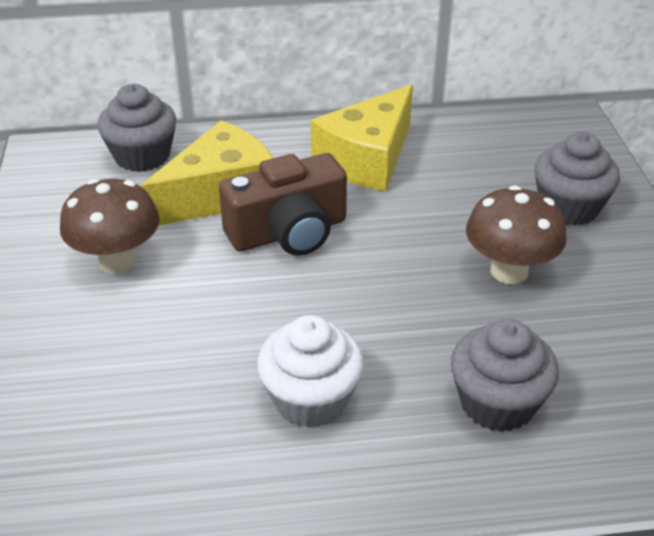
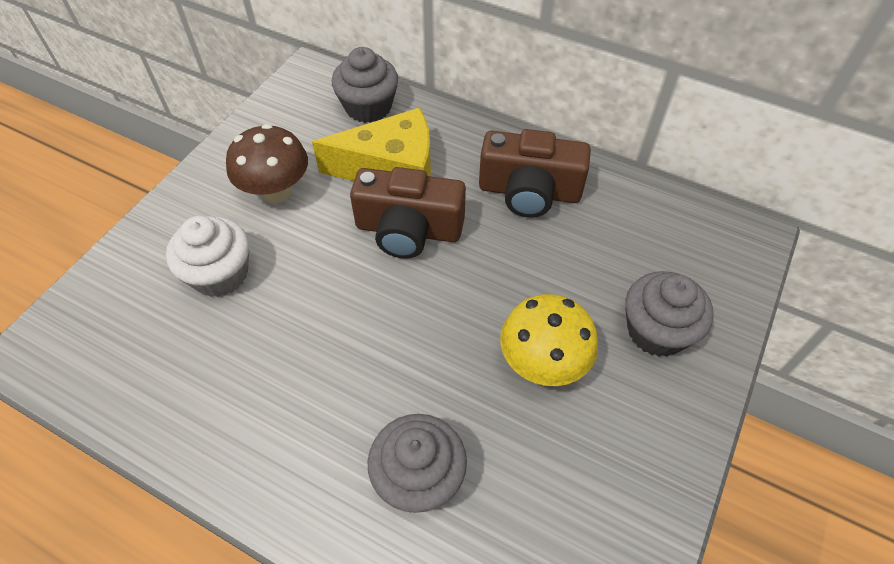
camera: 35 degrees right, 15 degrees up
white cupcake [257,315,364,428] -> white cupcake moved to [166,216,249,297]
yellow cheese [311,85,413,191] -> brown camera [479,129,591,218]
brown mushroom [466,185,567,284] -> yellow mushroom [500,294,598,386]

